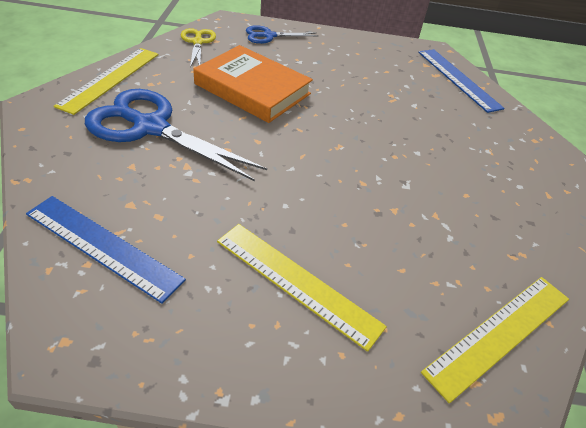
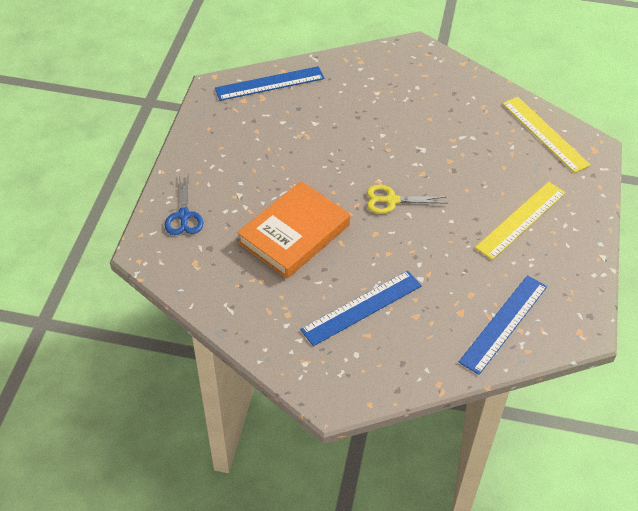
camera: 80 degrees left, 5 degrees up
yellow ruler [54,48,159,115] -> none
blue scissors [85,89,267,181] -> blue ruler [300,271,422,346]
yellow scissors [181,28,216,67] -> yellow scissors moved to [367,185,448,214]

